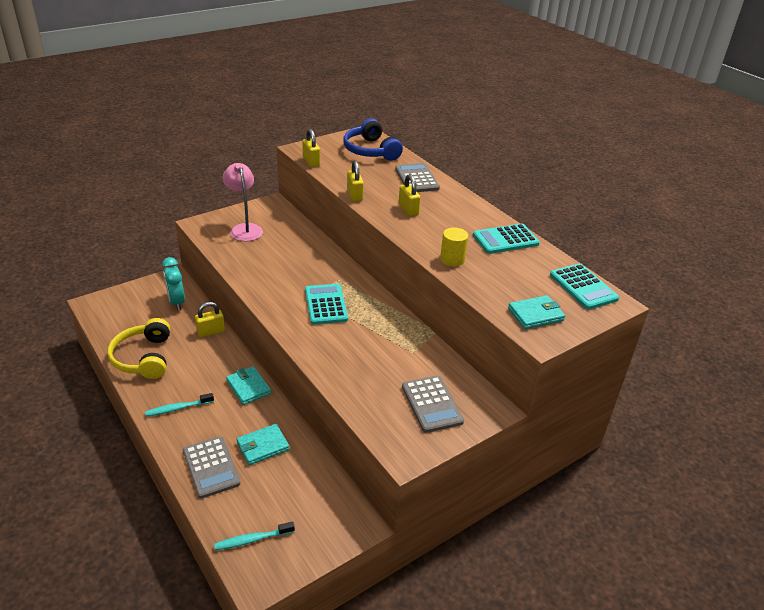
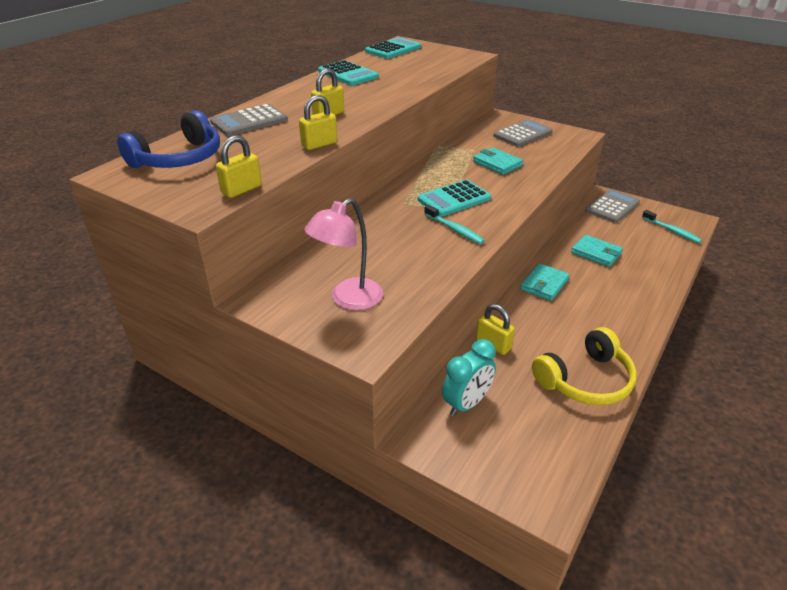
camera: 110 degrees left, 0 degrees up
turquoise toothbrush [145,393,214,417] -> turquoise toothbrush moved to [424,205,485,244]
grey calculator [183,436,241,499] -> grey calculator moved to [585,189,640,223]
yellow cylinder [440,227,468,266] -> none
turquoise wallet [508,295,565,329] -> turquoise wallet moved to [473,148,523,175]

